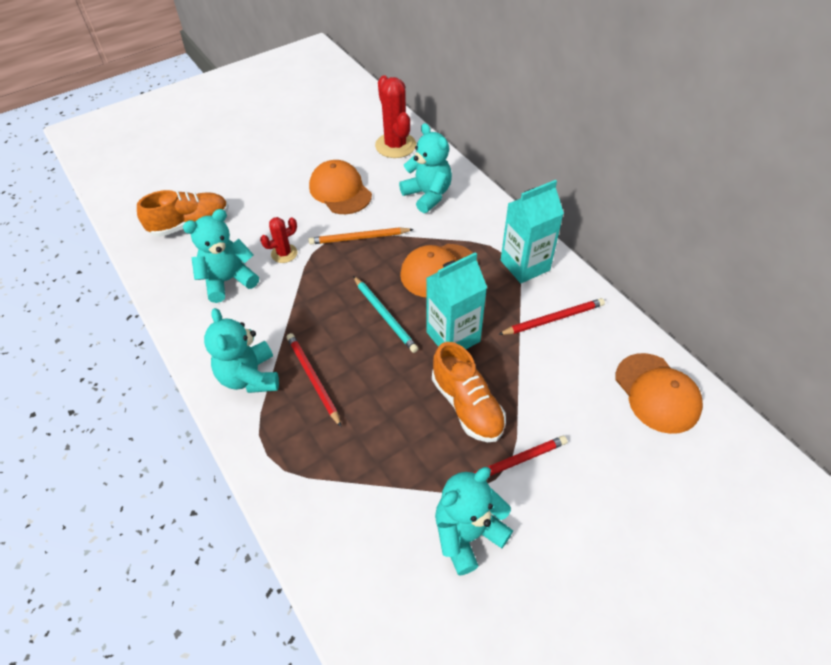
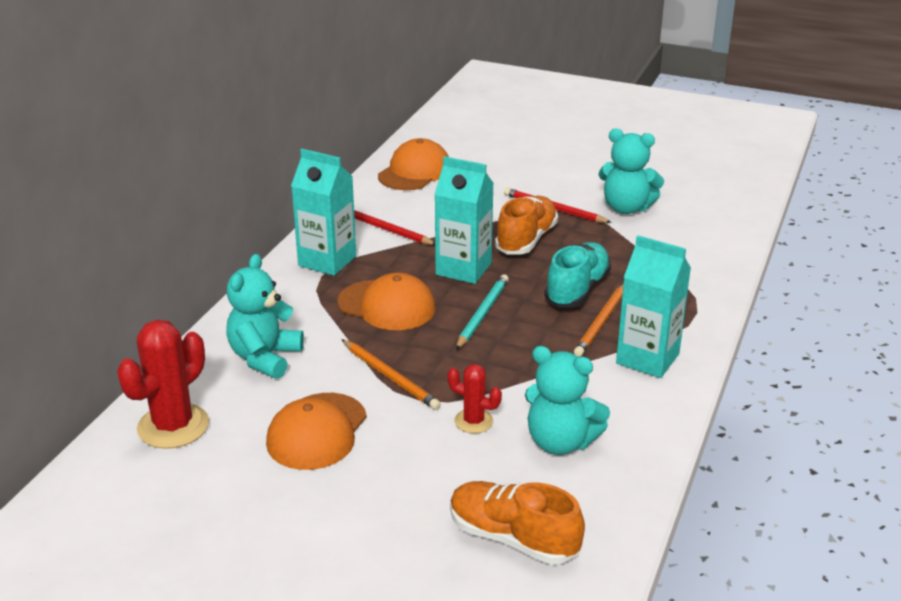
camera: 125 degrees left, 20 degrees down
turquoise teddy bear [204,308,279,393] -> turquoise carton [616,235,691,378]
red pencil [287,333,341,427] -> orange pencil [574,285,623,357]
none -> turquoise shoe [544,242,611,307]

